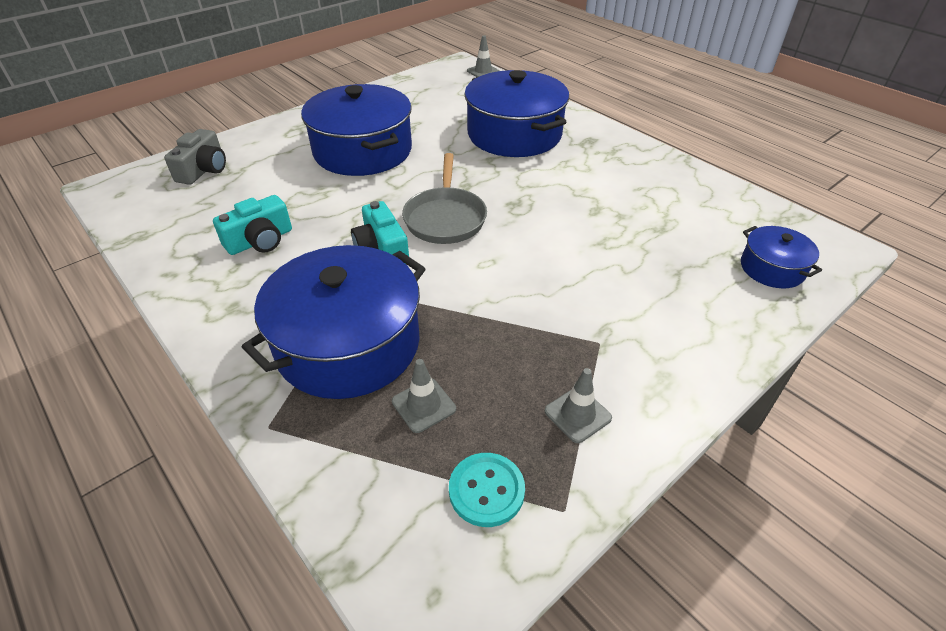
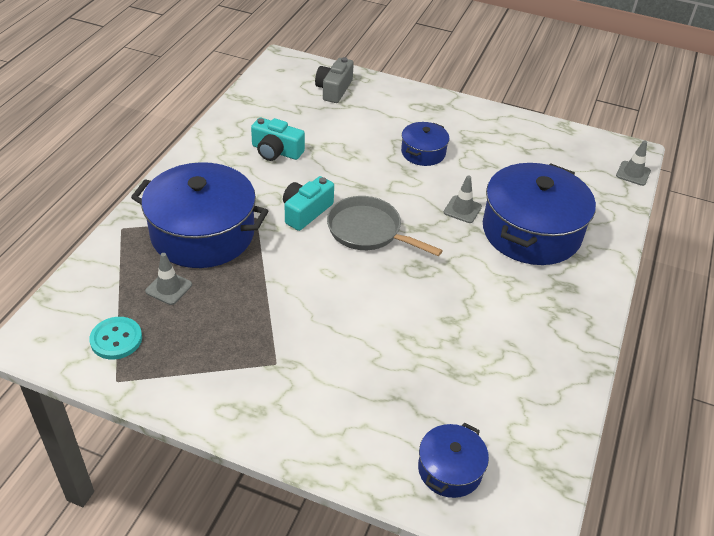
camera: 60 degrees right, 0 degrees up
grey camera [164,129,226,185] -> grey camera turned 120 degrees clockwise [315,57,354,103]
blue pot [301,84,412,176] -> blue pot [401,122,449,166], size x0.50
grey pan [402,153,487,244] -> grey pan turned 60 degrees clockwise [327,196,443,256]
grey traffic cone [545,368,612,443] -> grey traffic cone moved to [444,176,482,223]

